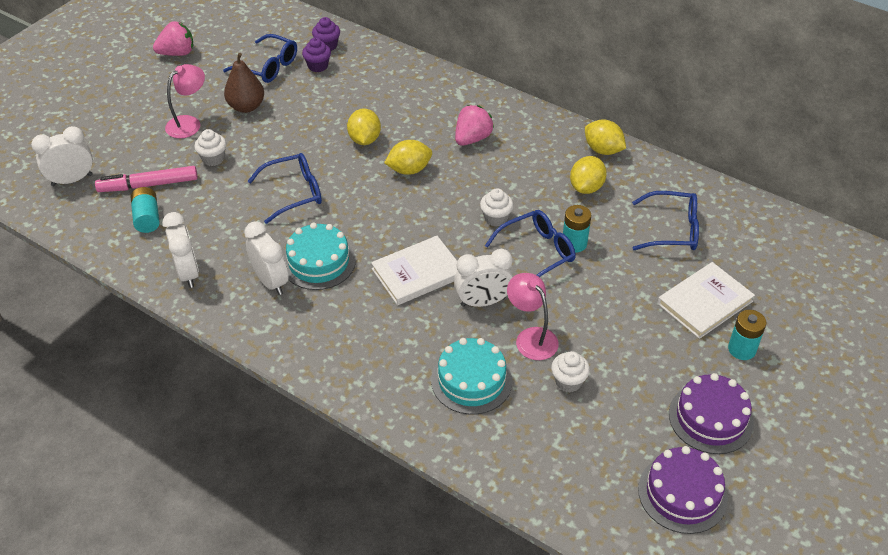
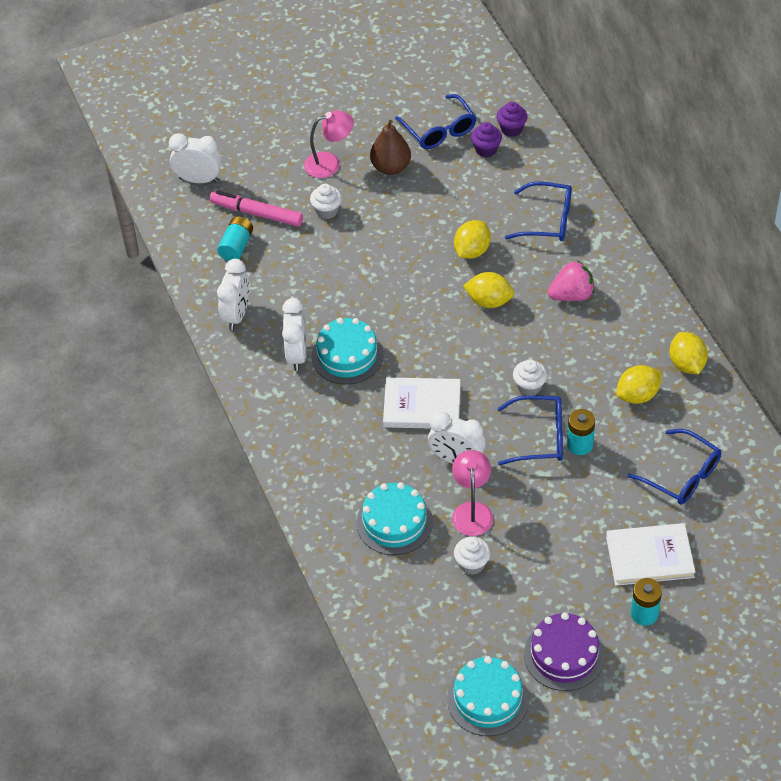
camera: 35 degrees right, 5 degrees up
pink strawberry [153,21,193,56] -> none
blue glasses [248,153,322,224] -> blue glasses moved to [505,182,572,241]
purple cake [638,446,728,534] -> turquoise cake [447,656,529,736]

